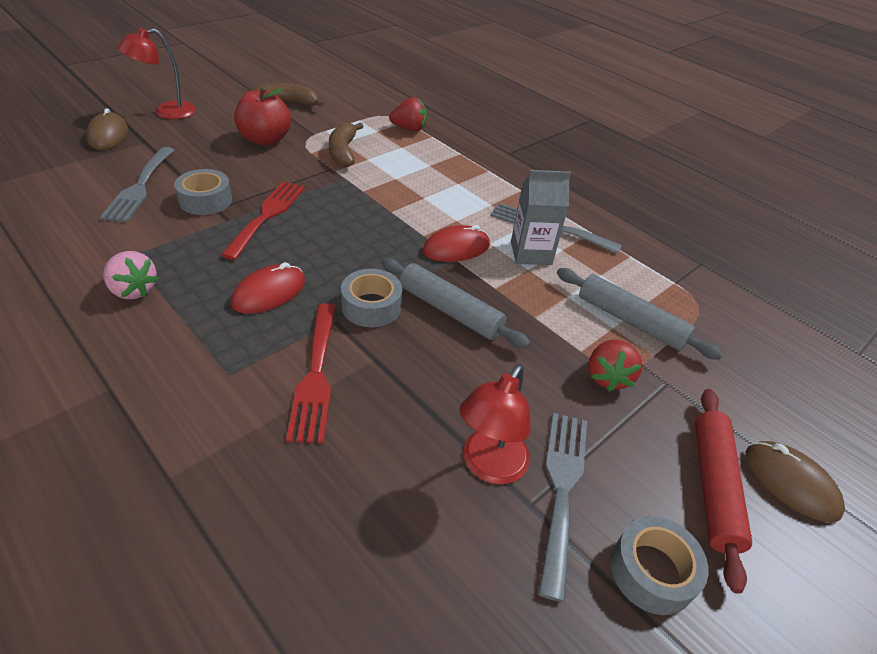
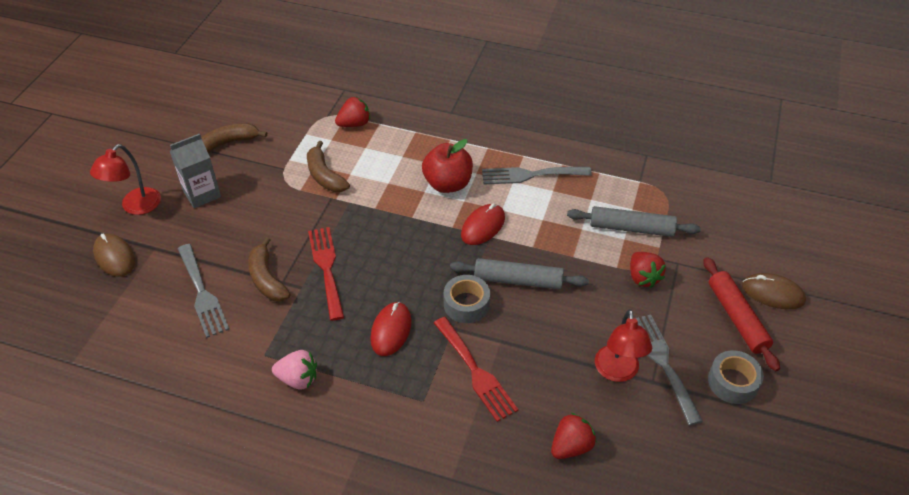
camera: 25 degrees left, 5 degrees up
grey tape [174,169,232,215] -> brown banana [248,237,291,301]
red apple [234,87,291,145] -> red apple moved to [422,139,473,193]
grey carton [511,170,571,265] -> grey carton moved to [170,134,221,208]
none -> red strawberry [551,413,596,459]

